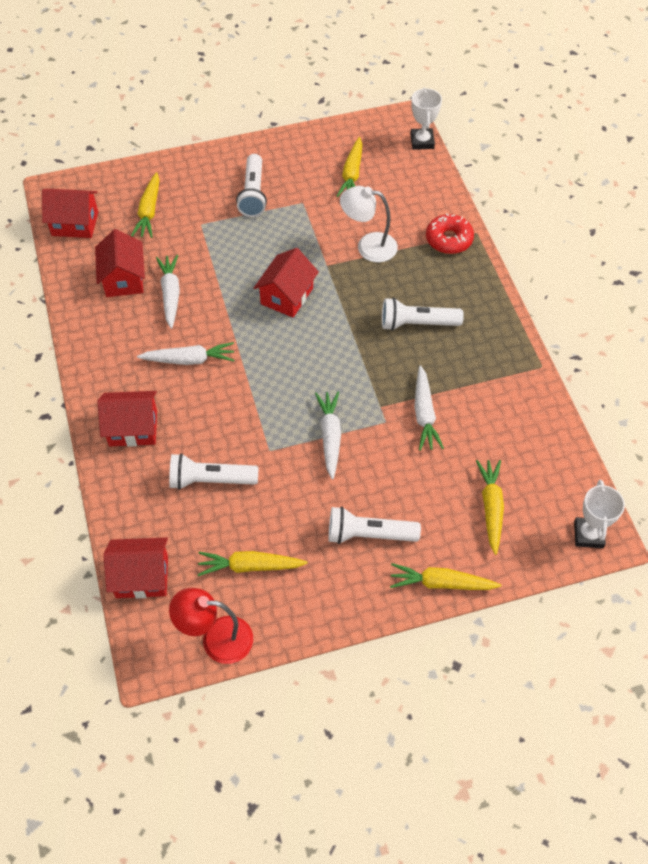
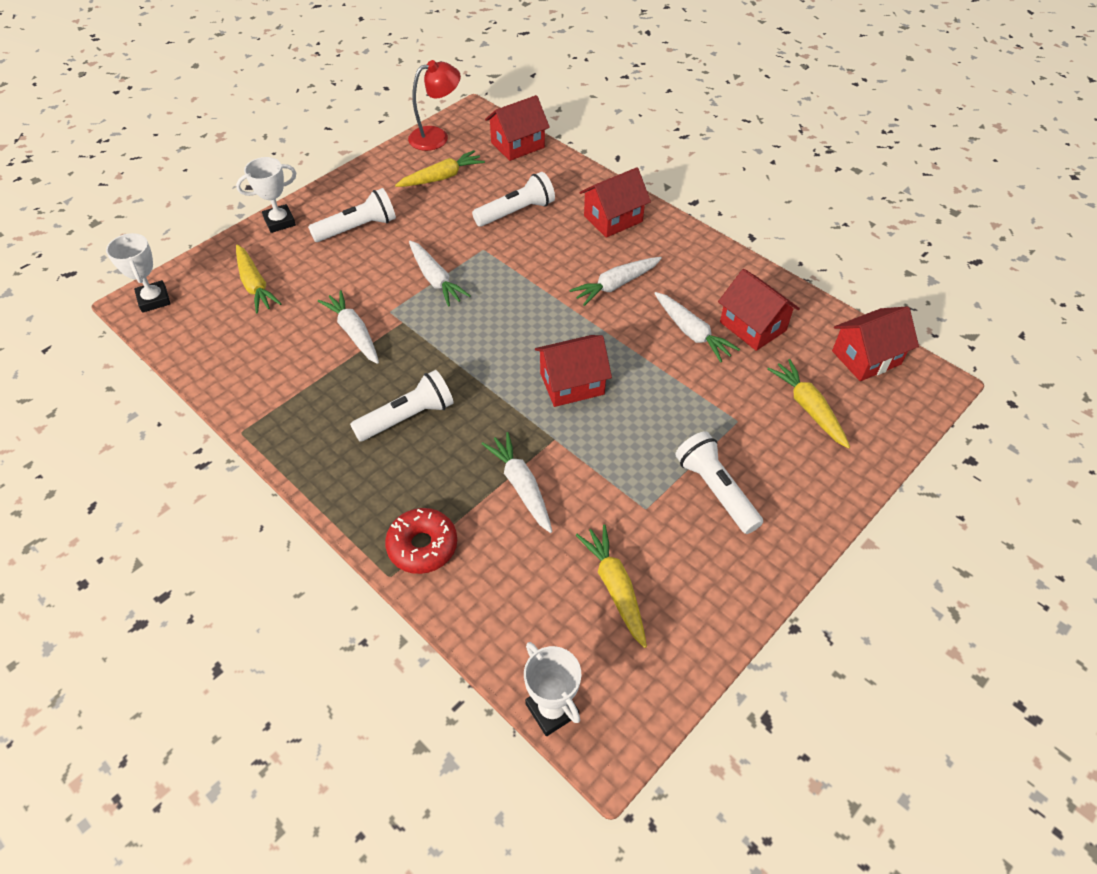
camera: 150 degrees right, 5 degrees down
red house [254,248,319,317] -> red house turned 75 degrees clockwise [535,335,612,407]
white lamp [340,186,398,262] -> white carrot [482,432,552,533]
yellow carrot [390,563,501,590] -> white trophy [236,157,296,233]

